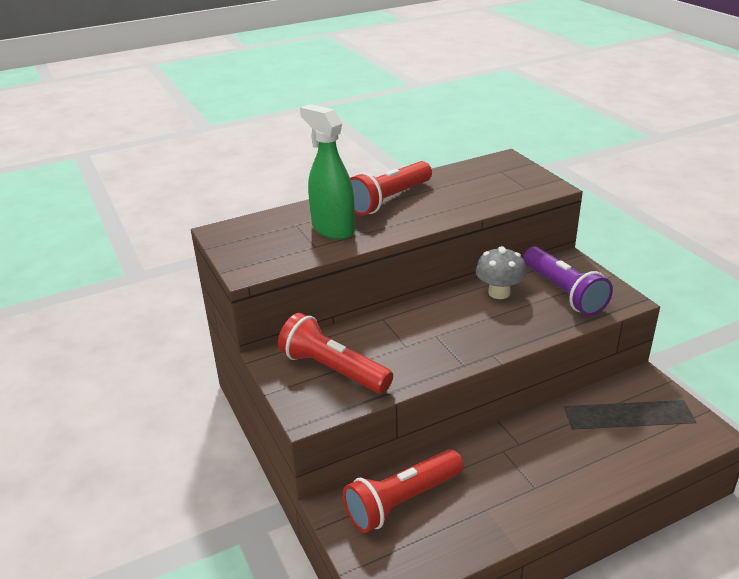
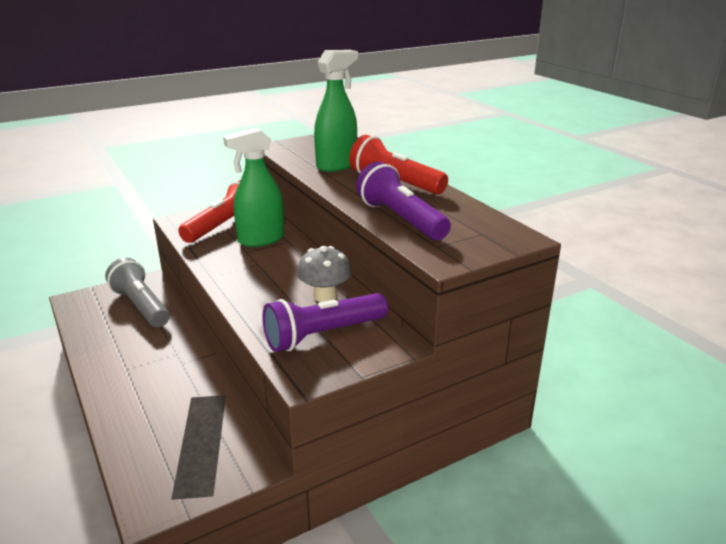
camera: 85 degrees right, 5 degrees down
red flashlight [343,449,464,533] -> grey flashlight [105,258,170,327]
none -> green spray bottle [223,128,284,247]
none -> purple flashlight [356,161,451,240]

